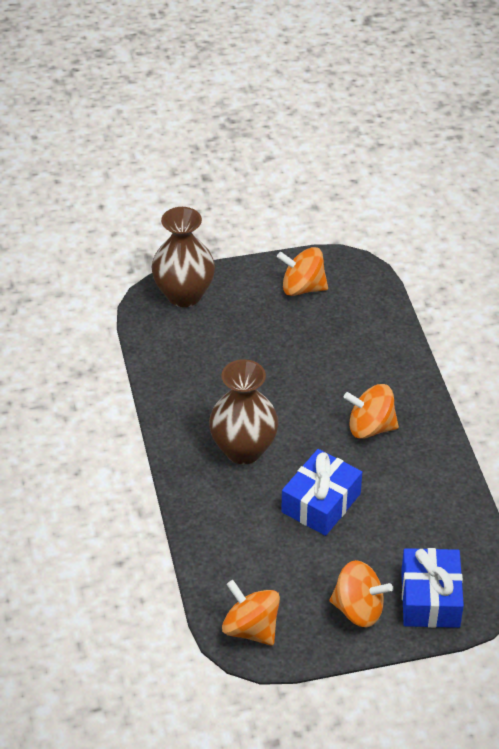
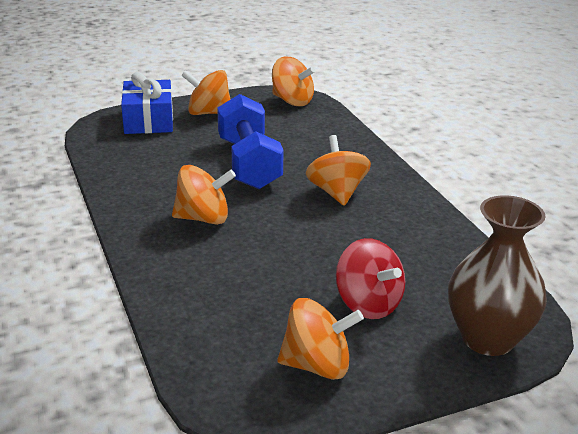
camera: 170 degrees right, 15 degrees down
brown vase [209,359,279,464] -> orange spinning top [306,135,371,206]
blue gift [281,449,362,536] -> blue dumbbell [217,94,284,189]
none -> red spinning top [336,238,405,319]

